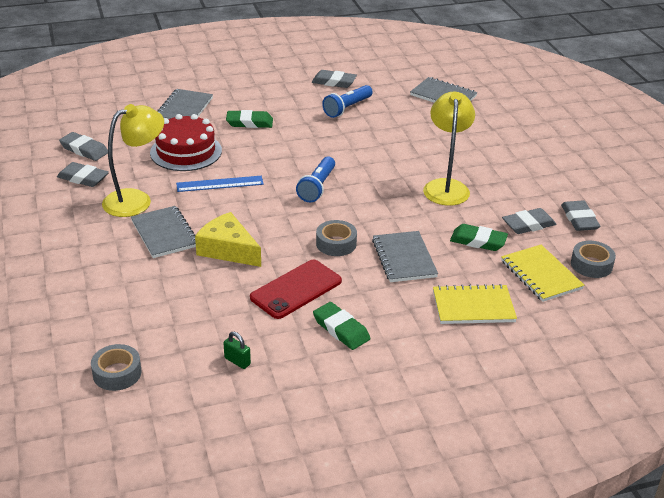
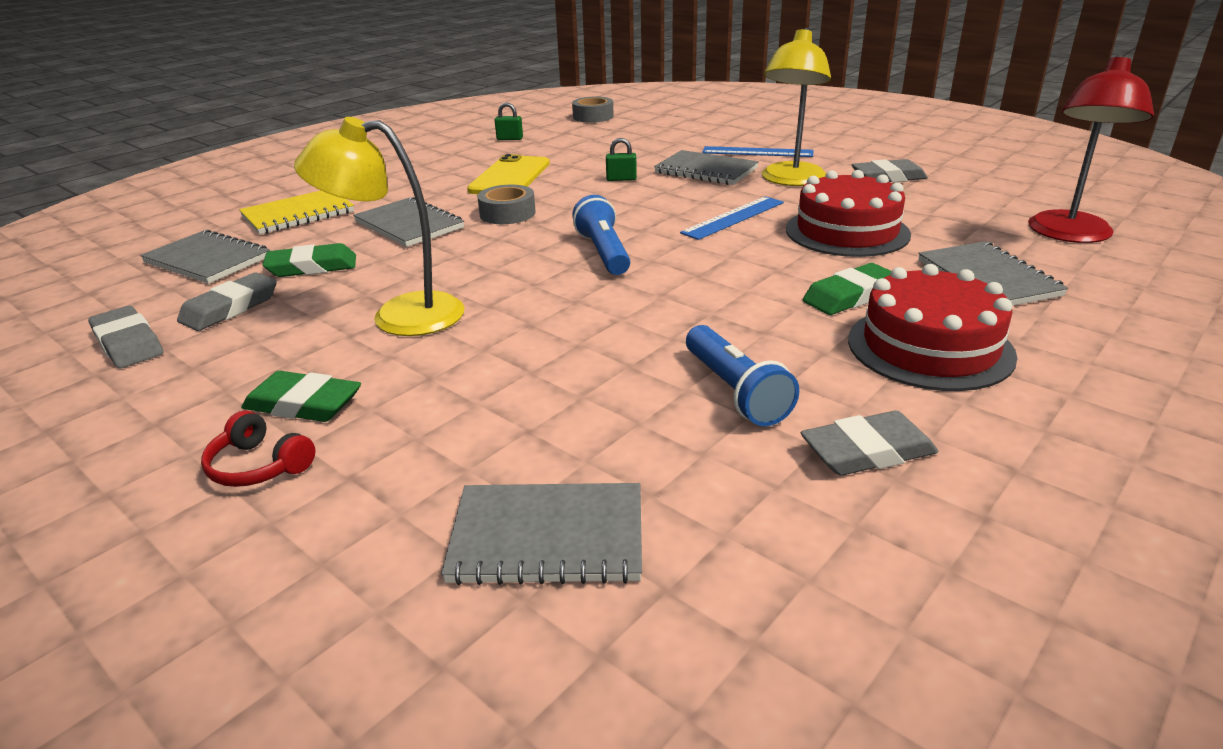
camera: 150 degrees right, 5 degrees down
grey eraser [59,132,108,161] -> none
yellow cheese [195,212,261,267] -> green padlock [606,138,637,181]
red phone [250,260,342,319] -> yellow phone [467,154,550,194]
green eraser [313,302,370,350] -> green eraser moved to [241,371,361,422]
blue flashlight [322,85,373,118] -> blue flashlight turned 150 degrees clockwise [686,325,799,426]
yellow lamp [423,92,475,206] -> yellow lamp turned 120 degrees clockwise [294,117,465,336]
yellow notebook [501,245,584,302] -> grey notebook [140,229,270,284]
grey tape [571,241,616,278] -> none
none -> red headphones [201,410,315,487]
none -> blue ruler [702,146,813,157]
none -> red cake [848,264,1017,391]
none -> red lamp [1028,54,1154,243]

